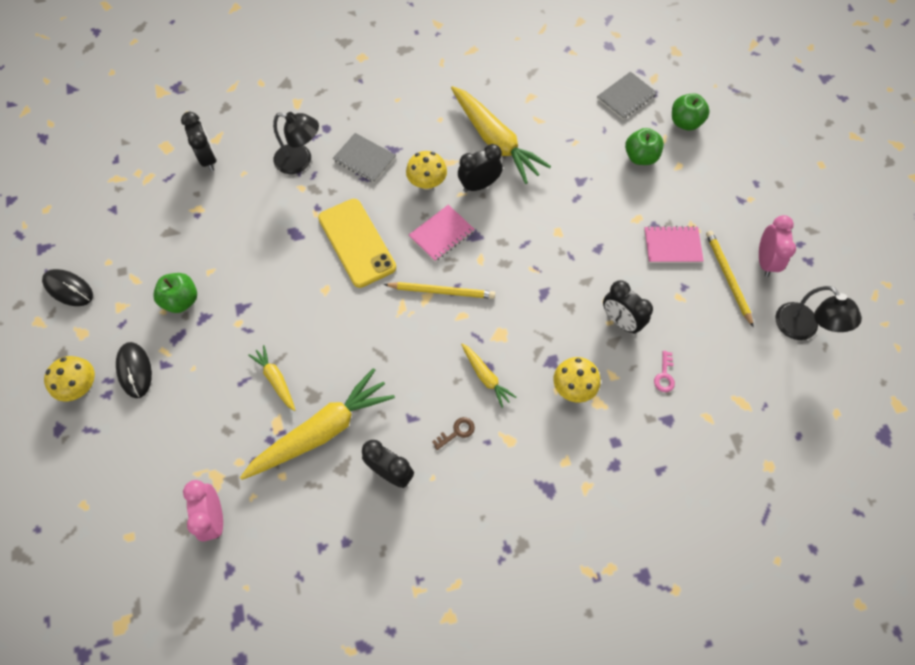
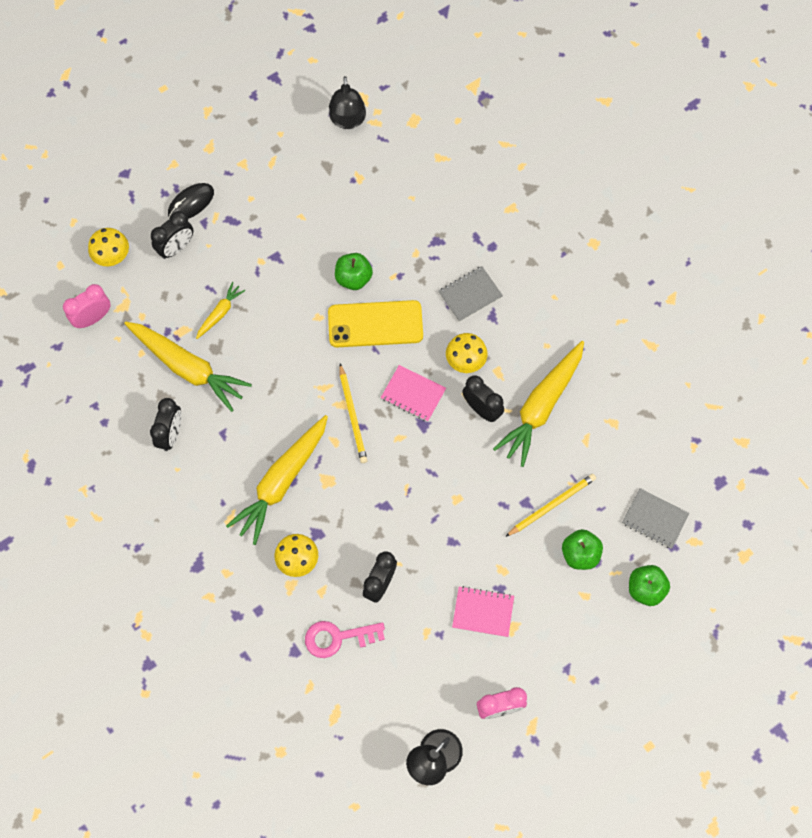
camera: 70 degrees right, 5 degrees up
black mouse [42,269,93,306] -> none
yellow mushroom [44,356,95,402] -> yellow mushroom moved to [88,228,129,266]
green apple [153,273,197,313] -> green apple moved to [335,253,373,290]
black clock [181,112,217,171] -> black clock moved to [151,211,193,259]
black lamp [273,112,319,174] -> black lamp moved to [329,76,366,129]
yellow phone [318,199,396,288] -> yellow phone turned 45 degrees clockwise [328,300,423,347]
grey notebook [333,133,396,183] -> grey notebook turned 45 degrees clockwise [438,266,503,322]
brown key [432,417,475,450] -> none
yellow carrot [461,343,516,408] -> yellow carrot [226,415,328,545], size x2.05
pink notebook [644,226,704,263] -> pink notebook turned 60 degrees counterclockwise [452,586,514,637]
pink key [654,351,675,392] -> pink key [305,621,385,658], size x1.86
yellow pencil [706,231,754,327] -> yellow pencil moved to [505,474,596,537]

